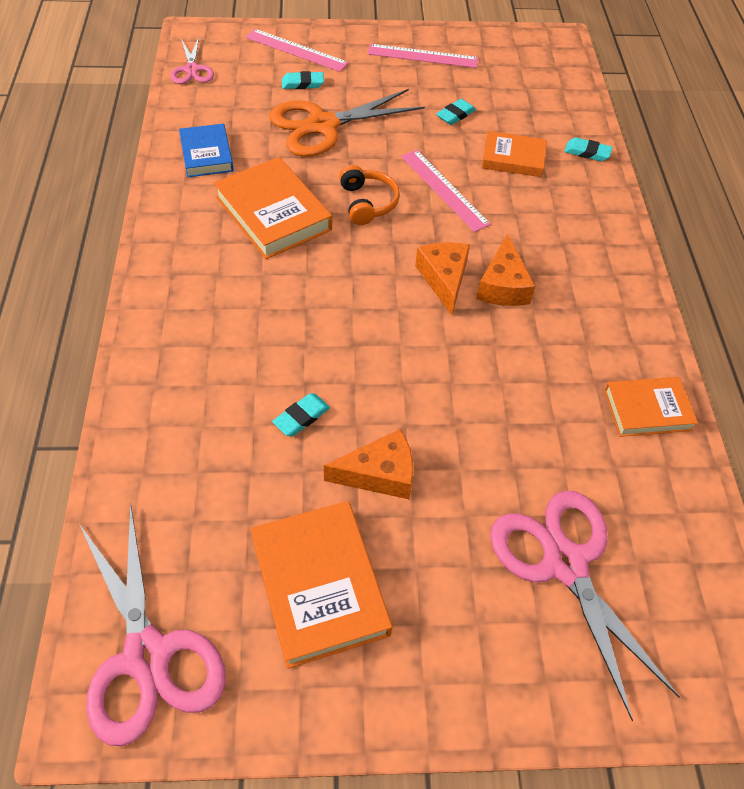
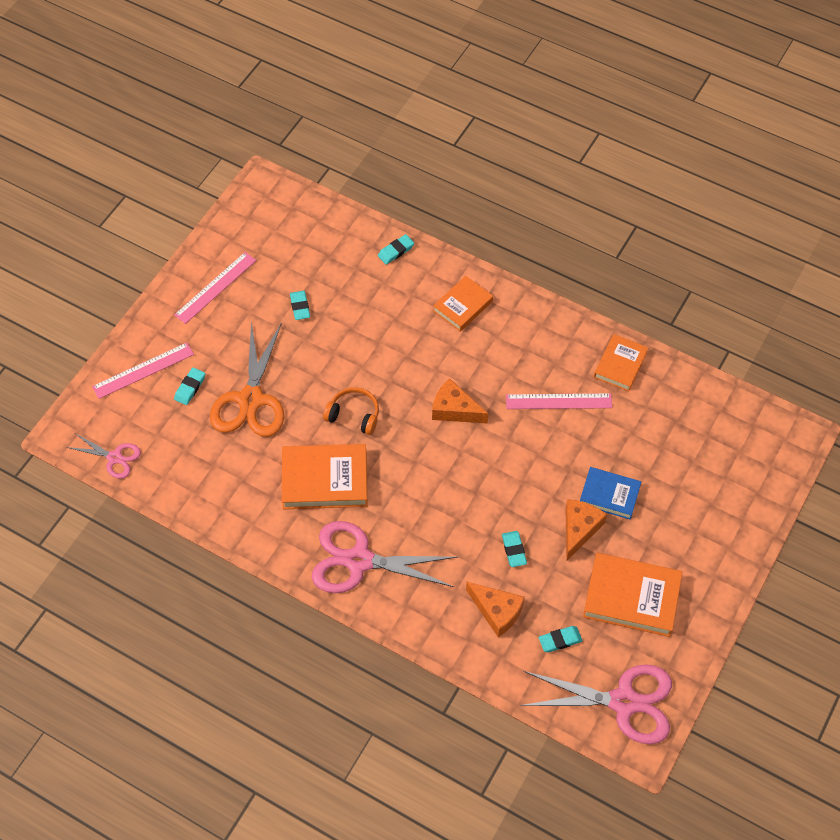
camera: 55 degrees left, 5 degrees up
blue book [179,124,234,177] -> blue book moved to [580,467,641,520]
pink ruler [401,150,491,232] -> pink ruler moved to [506,393,612,409]
orange cheese [476,234,535,306] -> orange cheese moved to [466,582,525,637]
orange book [482,131,547,177] -> orange book moved to [433,276,493,332]
pink scissors [490,491,680,721] -> pink scissors moved to [312,521,458,593]
none -> turquoise eraser [539,626,583,652]

